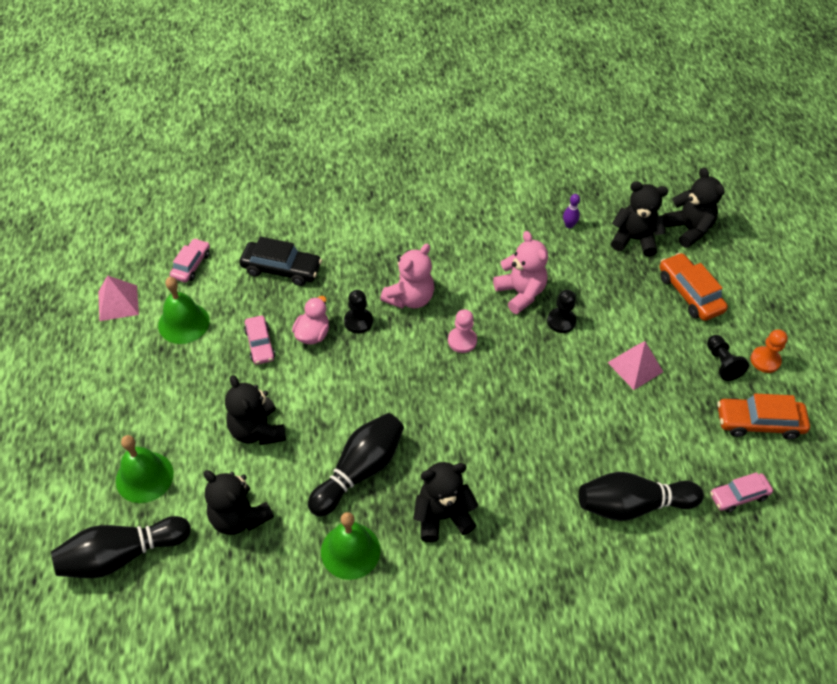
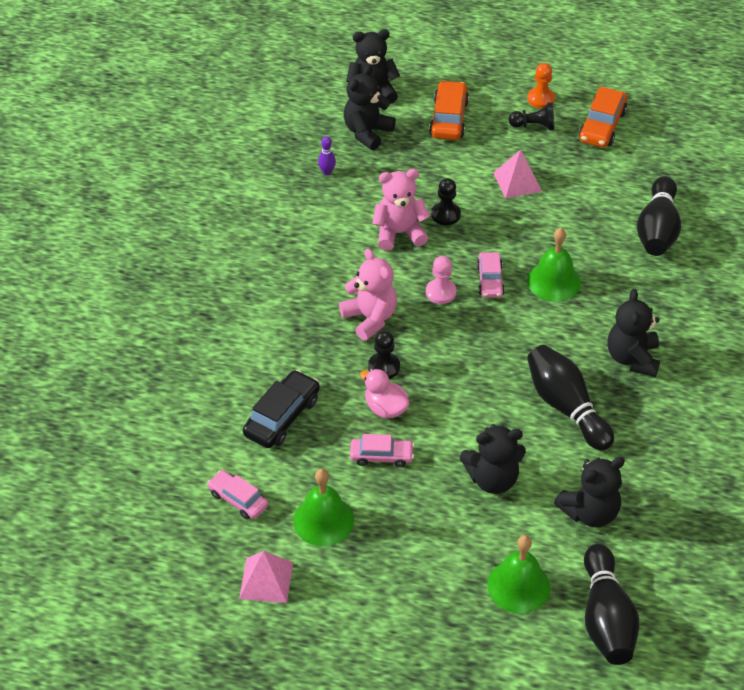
camera: 70 degrees left, 5 degrees down
green bell [321,512,381,580] -> green bell moved to [527,228,581,302]
orange car [659,253,728,321] -> orange car turned 105 degrees clockwise [429,80,469,140]
pink car [710,472,773,512] -> pink car moved to [477,252,505,298]

